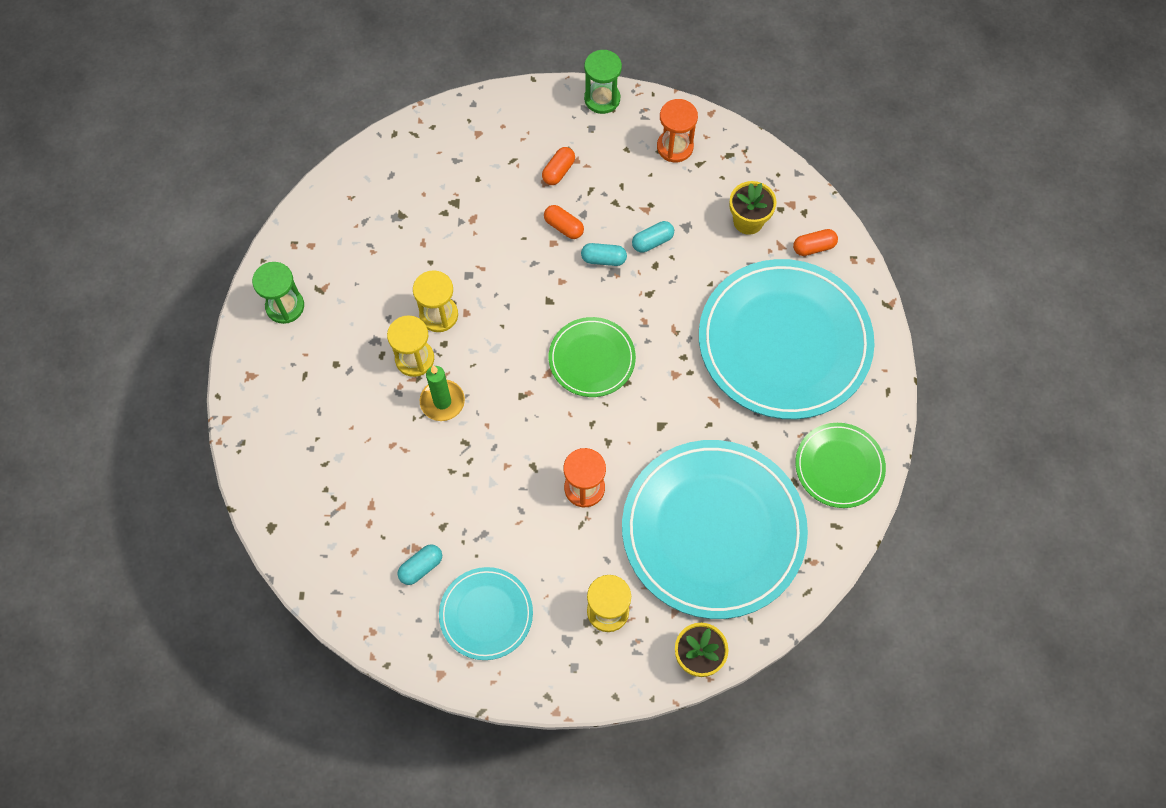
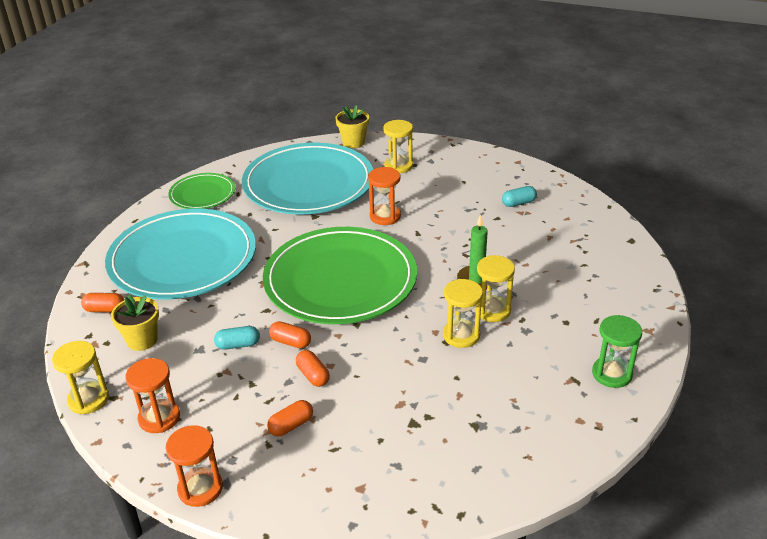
camera: 160 degrees left, 30 degrees down
turquoise plate [439,567,533,660] -> none
green plate [549,317,636,397] -> green plate [263,227,417,324], size x2.01
turquoise capsule [581,243,627,266] -> orange capsule [269,321,311,349]
green hourglass [584,50,622,114] -> orange hourglass [165,425,223,507]
none -> yellow hourglass [52,341,109,414]

